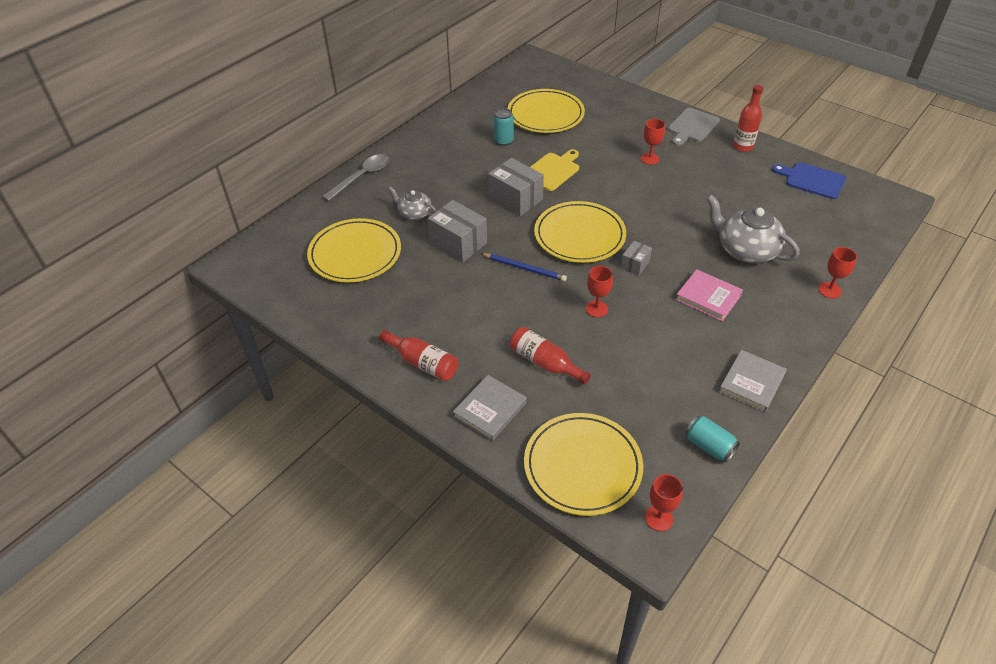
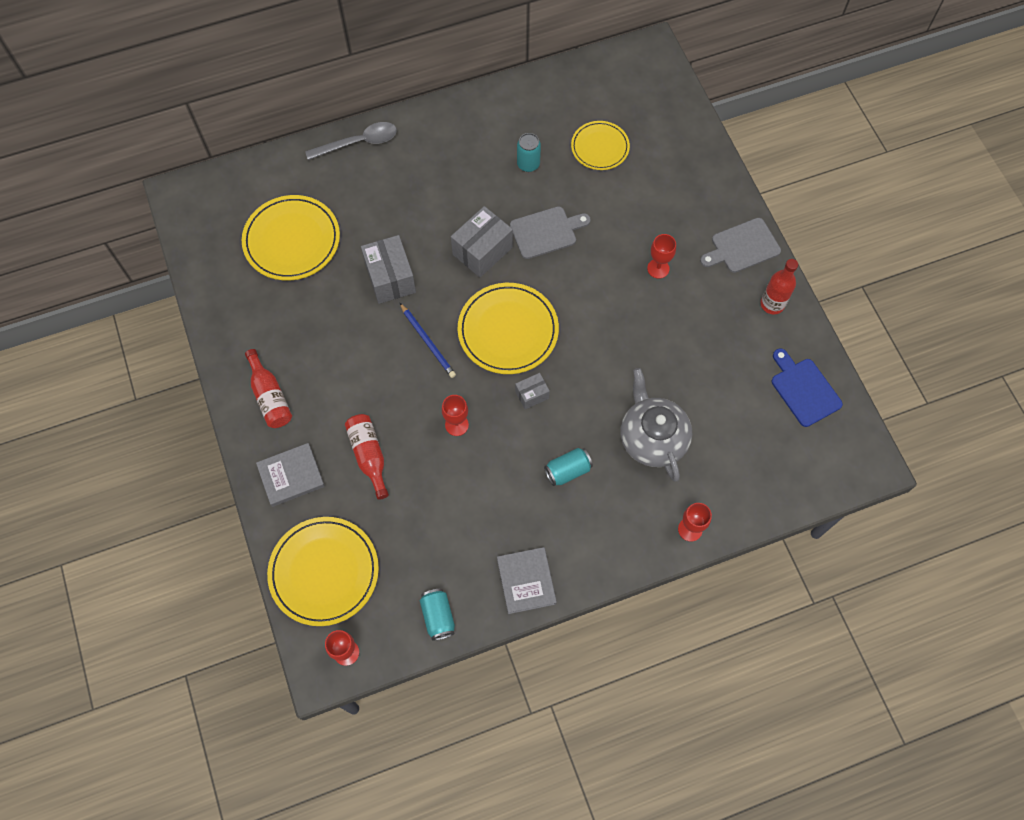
camera: 30 degrees right, 20 degrees up
grey teapot [388,186,437,220] -> none
grey box [488,158,544,216] -> grey box turned 60 degrees clockwise [451,206,513,277]
yellow plate [507,89,585,133] -> yellow plate [571,121,630,170], size x0.62
yellow cutting board [530,149,579,191] -> grey cutting board [510,206,591,259]
pink book [676,269,743,321] -> turquoise can [544,448,593,486]
grey book [719,350,787,413] -> grey book turned 75 degrees counterclockwise [497,547,557,614]

